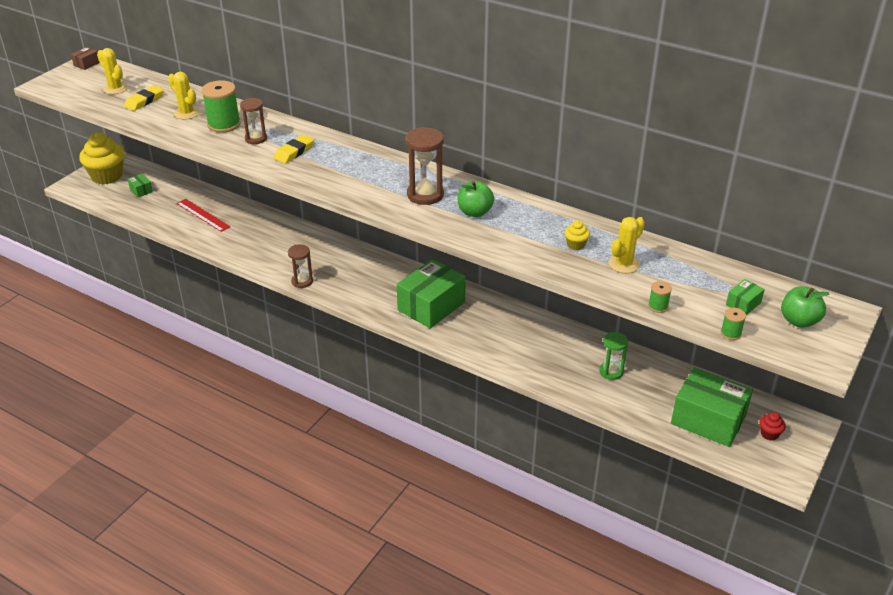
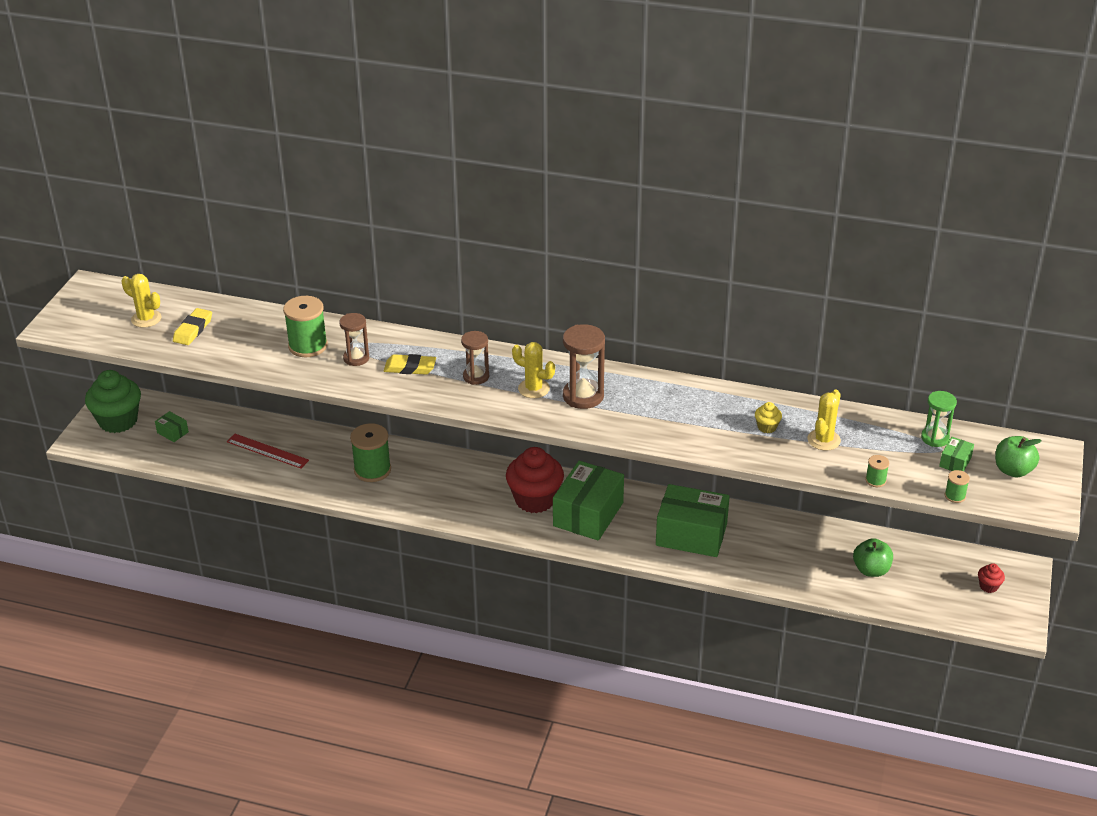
camera: 15 degrees left, 0 degrees up
brown box [71,47,100,70] -> none
yellow cupcake [79,133,124,184] -> green cupcake [85,370,141,433]
yellow cactus [168,72,200,119] -> yellow cactus moved to [512,342,555,398]
yellow eraser [274,135,314,163] -> yellow eraser turned 75 degrees clockwise [384,354,436,375]
brown hourglass [288,244,313,288] -> brown hourglass moved to [461,331,489,385]
green apple [458,181,494,217] -> green apple moved to [853,538,893,577]
green hourglass [599,332,628,380] -> green hourglass moved to [921,391,957,447]
green box [671,367,753,447] -> green box moved to [656,484,730,557]
none -> green spool [350,423,391,482]
none -> red cupcake [506,447,564,513]

